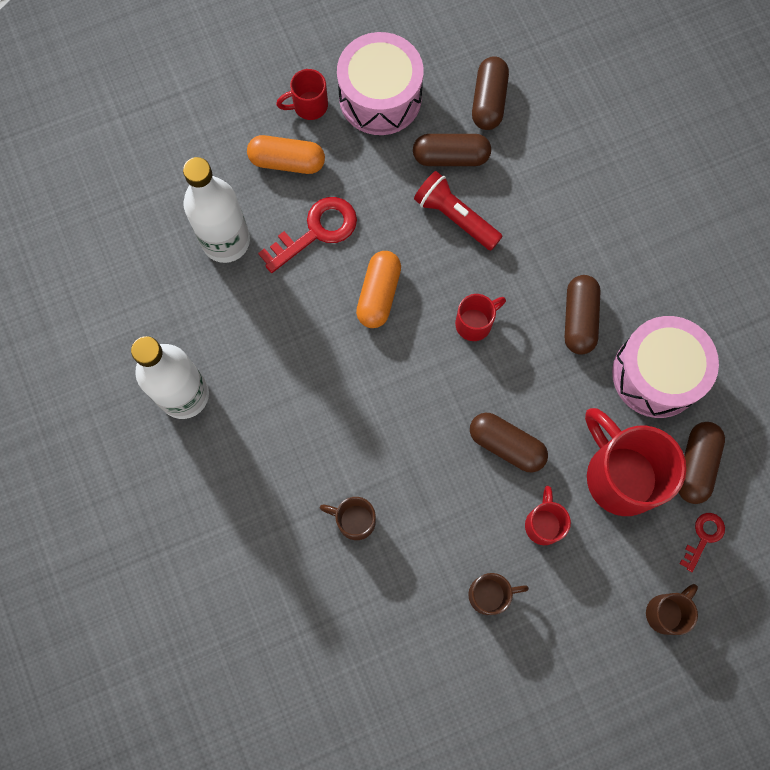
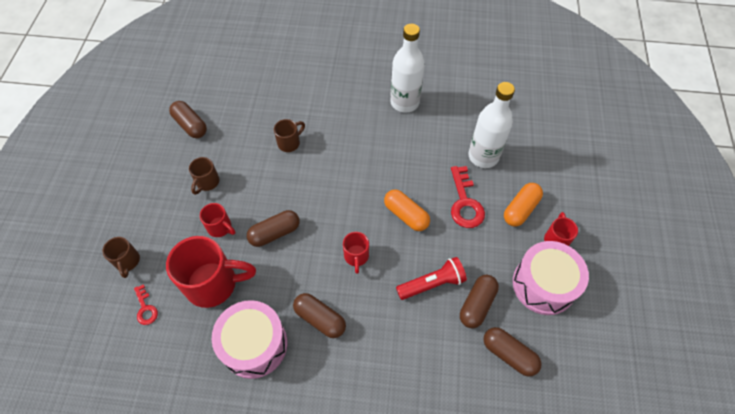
camera: 120 degrees right, 15 degrees down
brown capsule [678,422,725,504] -> brown capsule moved to [169,101,207,138]

